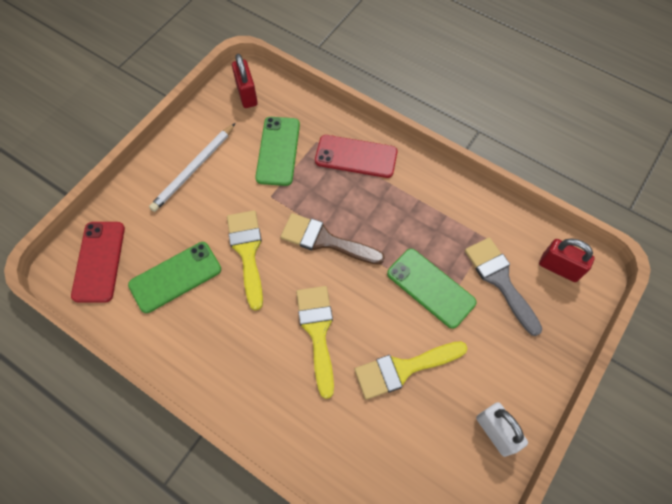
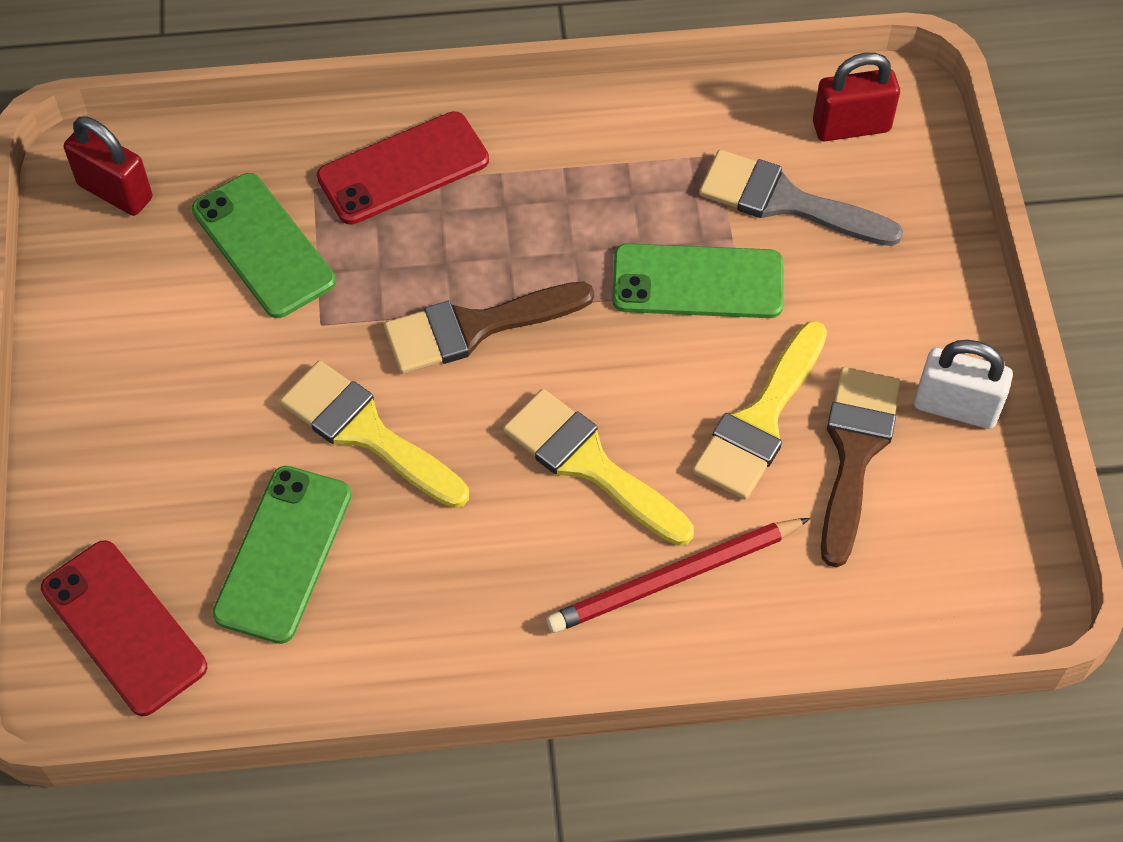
camera: 40 degrees left, 5 degrees down
white pencil [149,123,235,212] -> none
none -> red pencil [546,518,810,633]
none -> brown brush [821,367,901,567]

